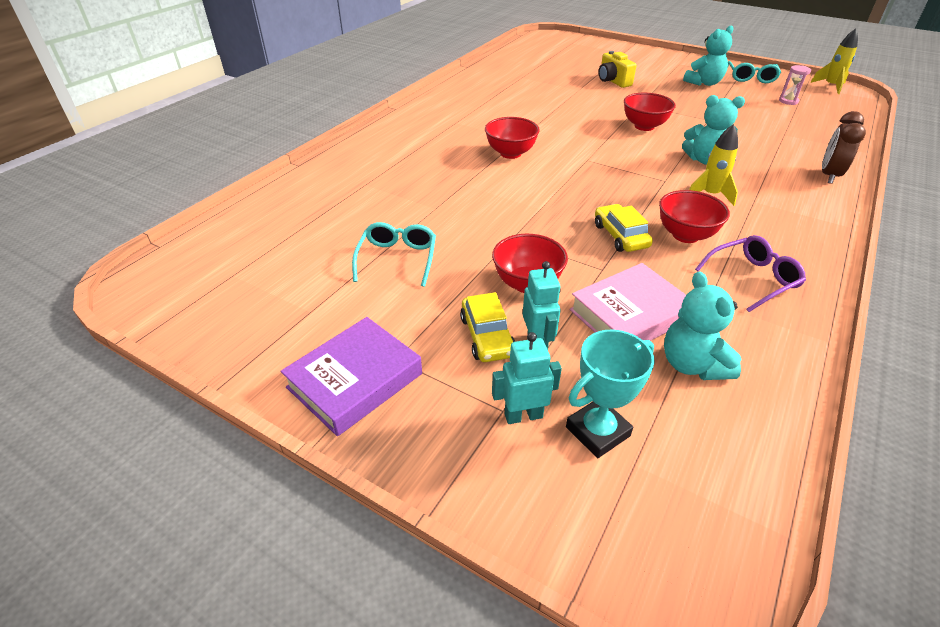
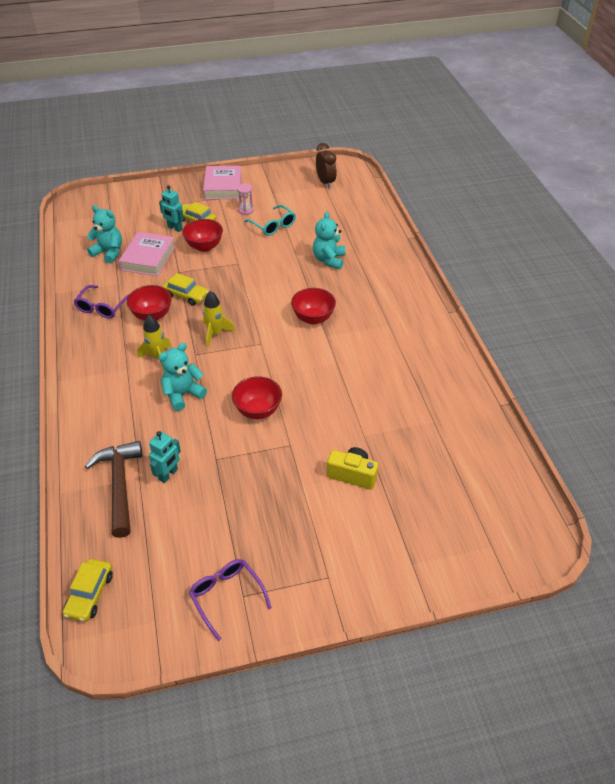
camera: 135 degrees right, 5 degrees up
purple book [280,317,422,436] -> pink book [203,166,242,200]
turquoise robot [492,332,562,424] -> turquoise robot moved to [149,431,181,483]
turquoise trophy [566,330,655,458] -> none
turquoise teddy bear [683,26,733,86] -> turquoise teddy bear moved to [313,211,345,269]
turquoise glasses [728,61,781,83] -> purple glasses [189,559,272,641]
pink hourglass [779,65,811,105] -> pink hourglass moved to [237,184,254,215]
yellow rocket [810,29,858,94] -> yellow rocket moved to [203,291,235,347]
brown clock [822,111,866,184] -> brown clock moved to [316,143,337,188]
none -> yellow car [63,559,113,622]
none -> brown hammer [85,441,142,538]

